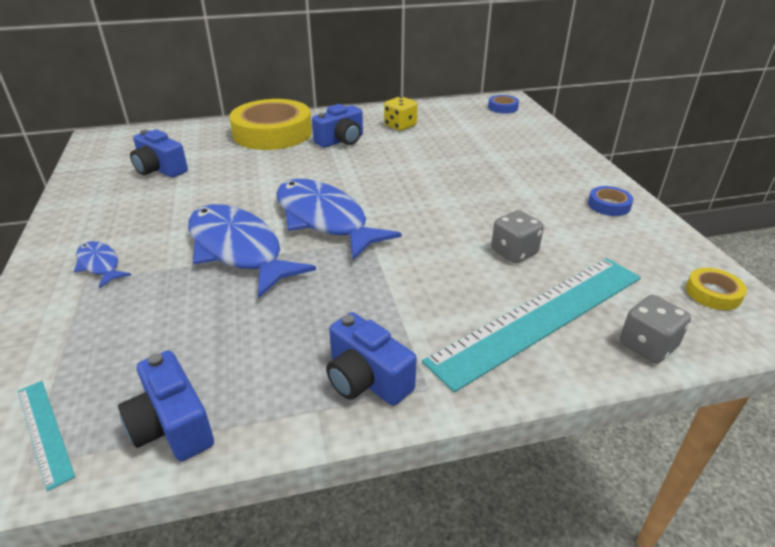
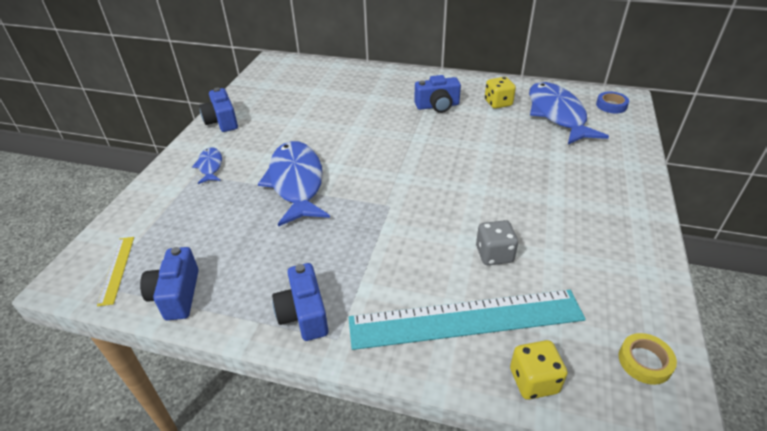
camera: 30 degrees right, 5 degrees up
turquoise ruler [18,381,75,491] -> yellow ruler [97,237,134,306]
blue camera [130,130,188,178] -> blue camera moved to [199,88,238,132]
yellow tape [230,99,312,150] -> none
blue fish [276,179,401,260] -> blue fish moved to [529,82,609,144]
blue tape [588,186,633,216] -> none
grey dice [620,295,691,363] -> yellow dice [510,340,567,400]

